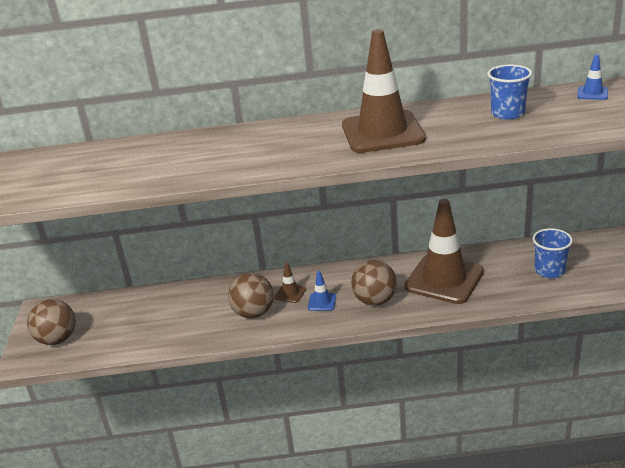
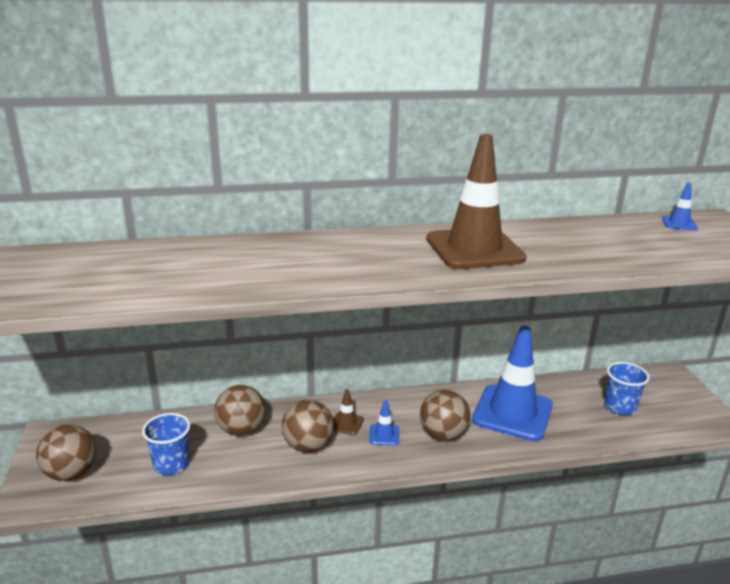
camera: 10 degrees left, 5 degrees down
brown traffic cone [404,199,484,304] -> blue traffic cone [472,326,553,441]
blue cup [487,64,532,120] -> blue cup moved to [142,413,190,475]
none -> brown ball [214,385,266,436]

